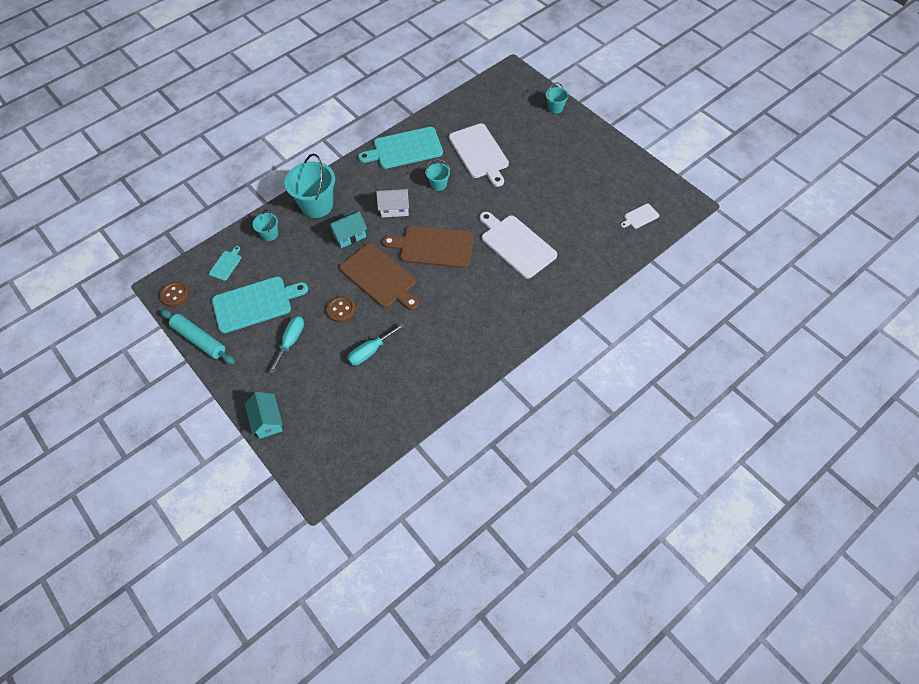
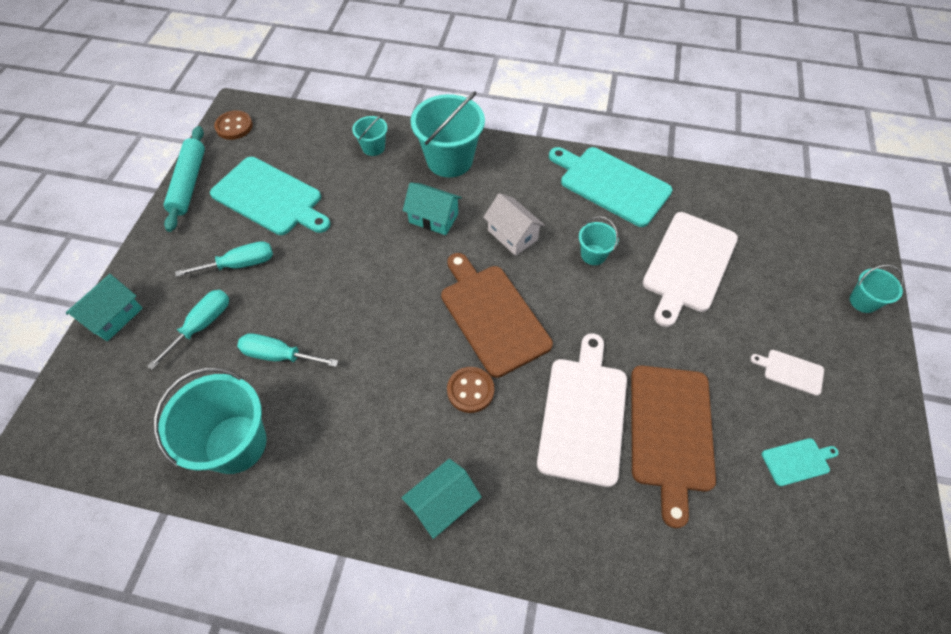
camera: 50 degrees right, 0 degrees up
turquoise cutting board [209,246,241,281] -> turquoise cutting board moved to [762,438,839,486]
brown button [326,296,356,322] -> brown button moved to [447,367,494,413]
brown cutting board [339,243,419,310] -> brown cutting board moved to [631,365,716,528]
white cutting board [621,204,659,229] -> white cutting board moved to [750,350,824,396]
none -> turquoise screwdriver [147,290,229,370]
none -> turquoise bucket [153,368,267,474]
none -> turquoise house [401,459,482,539]

